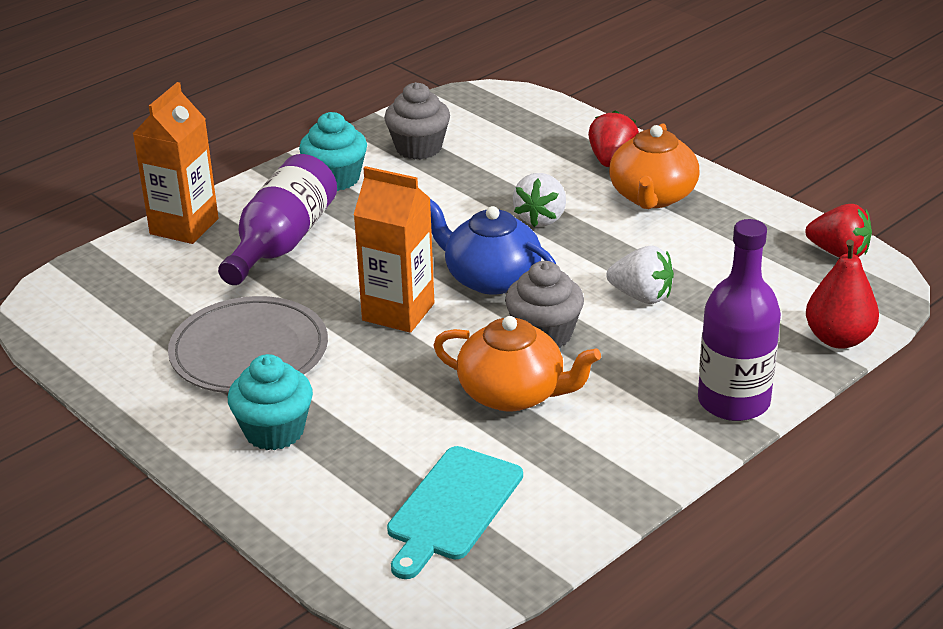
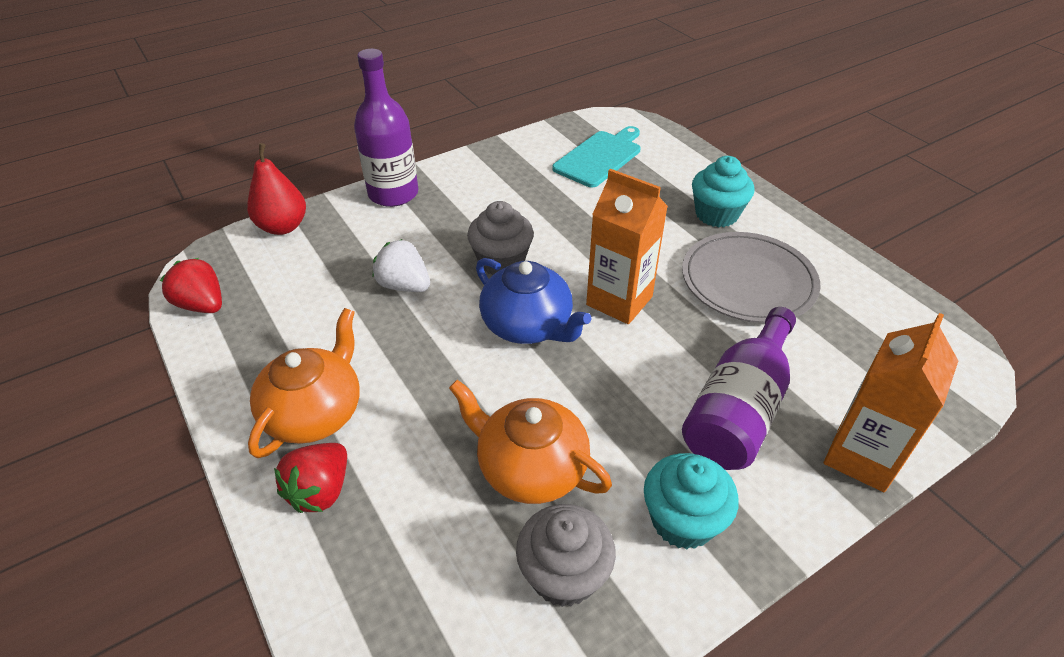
camera: 170 degrees left, 10 degrees up
orange teapot [433,316,601,411] -> orange teapot moved to [449,380,612,504]
white strawberry [513,173,566,227] -> none

